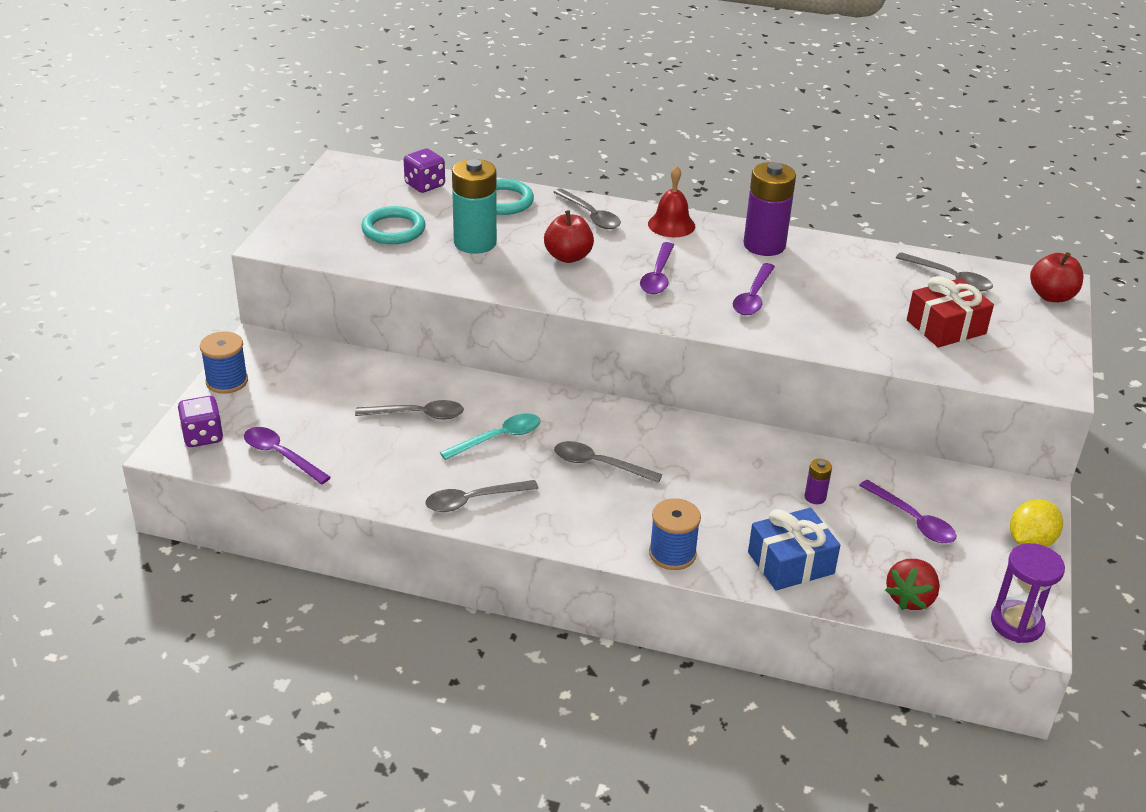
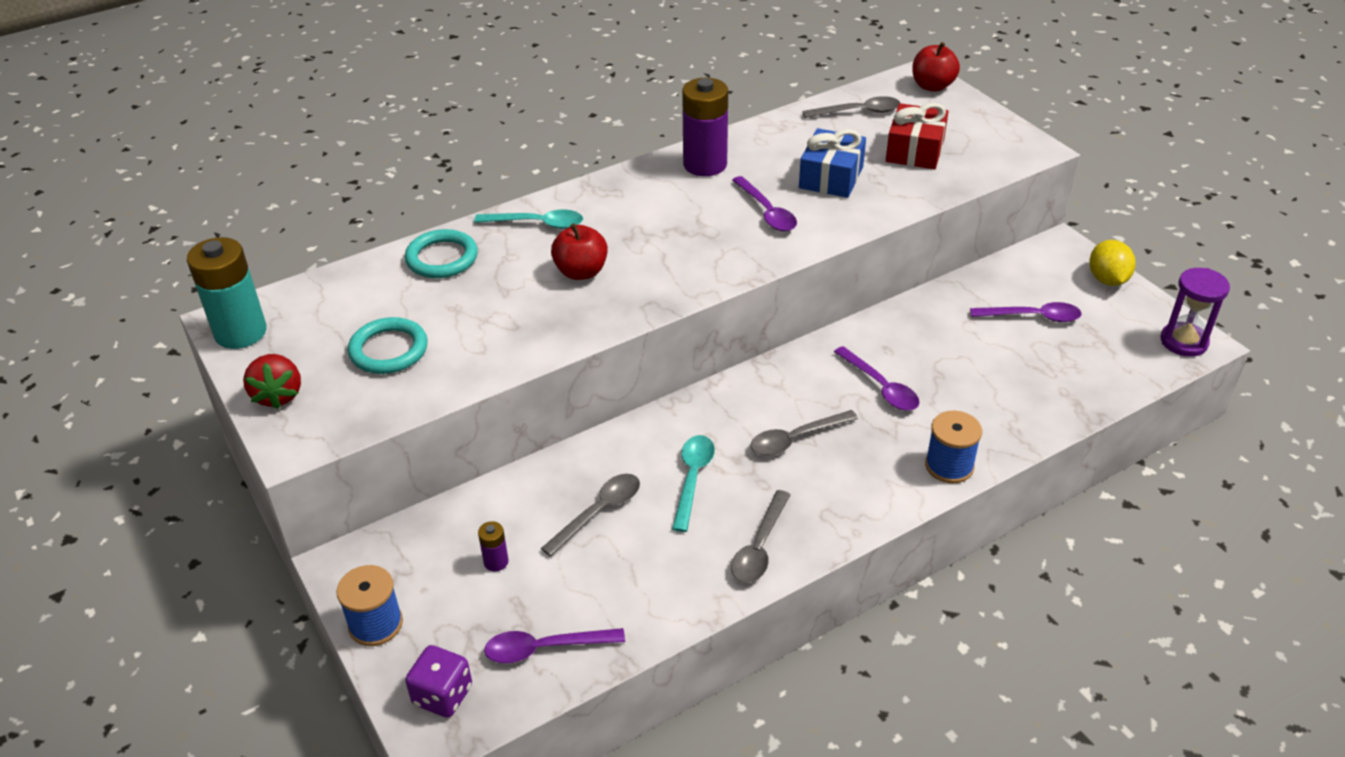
camera: 45 degrees left, 5 degrees up
purple dice [404,149,445,193] -> none
turquoise battery [452,159,497,254] -> turquoise battery moved to [187,237,267,349]
grey spoon [553,188,621,229] -> turquoise spoon [474,210,583,229]
purple spoon [640,242,674,294] -> purple spoon moved to [834,346,919,411]
red bell [648,166,695,237] -> none
blue gift [748,508,840,590] -> blue gift moved to [799,128,866,198]
purple battery [805,459,832,504] -> purple battery moved to [478,521,509,571]
red strawberry [885,559,940,610] -> red strawberry moved to [243,354,301,409]

